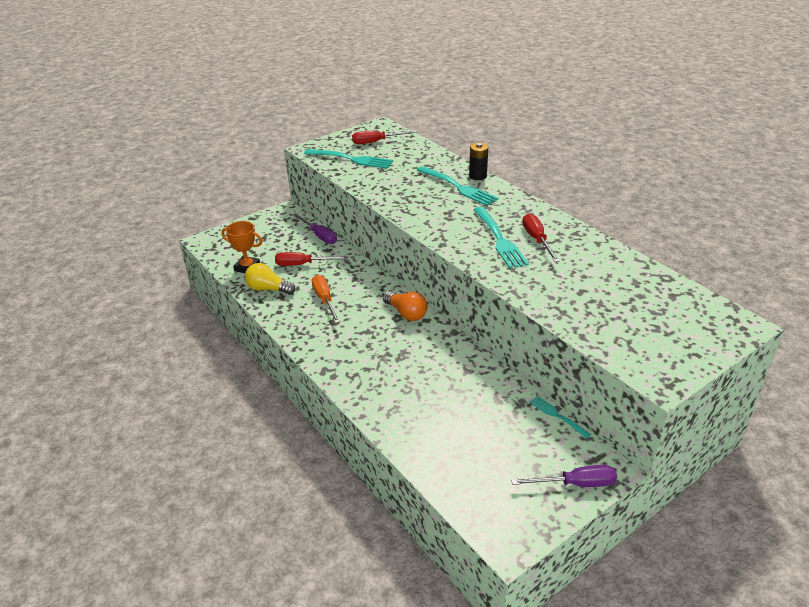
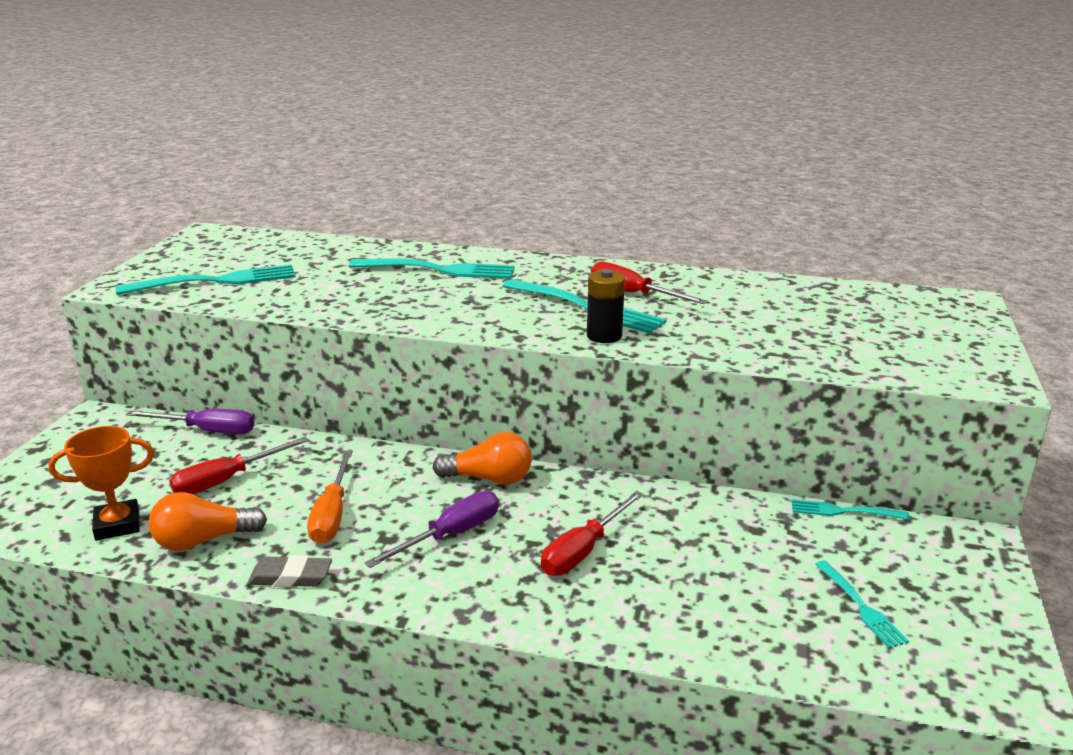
camera: 40 degrees left, 10 degrees down
yellow light bulb [245,263,296,295] -> orange light bulb [148,492,267,551]
orange screwdriver [312,275,340,323] -> orange screwdriver turned 120 degrees counterclockwise [307,451,353,544]
red screwdriver [352,131,417,144] -> red screwdriver moved to [541,491,644,576]
black battery [469,143,488,180] -> black battery moved to [587,269,625,343]
purple screwdriver [511,465,617,487] -> purple screwdriver moved to [364,491,499,568]
none -> grey eraser [247,555,332,587]
none -> turquoise fork [815,560,909,648]

